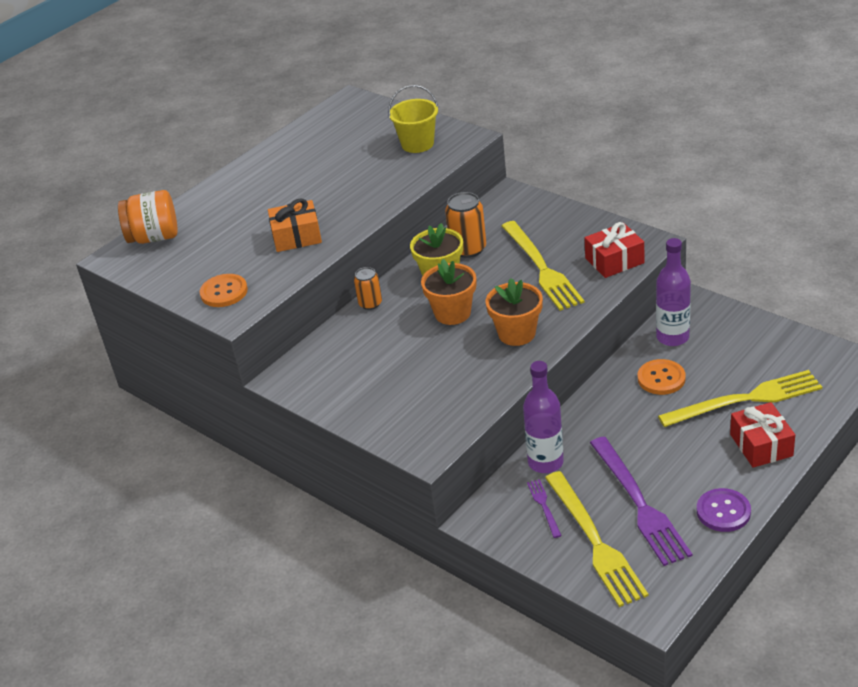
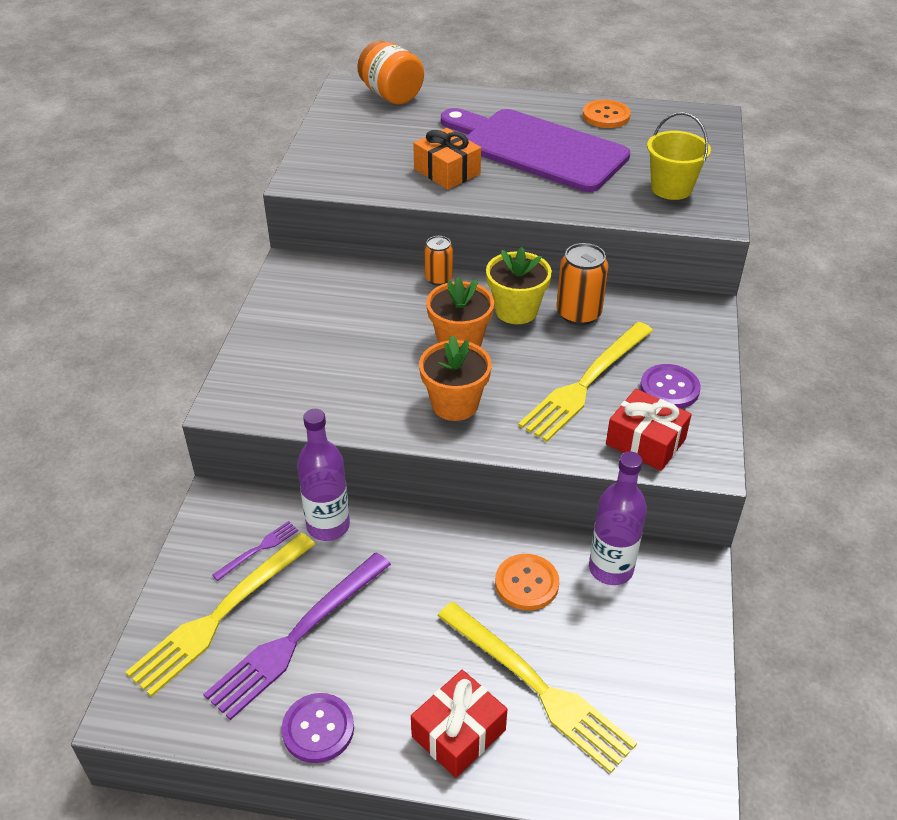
camera: 55 degrees right, 5 degrees up
orange button [200,274,248,307] -> orange button moved to [583,100,631,128]
none -> purple cutting board [441,108,630,192]
none -> purple button [640,364,701,408]

